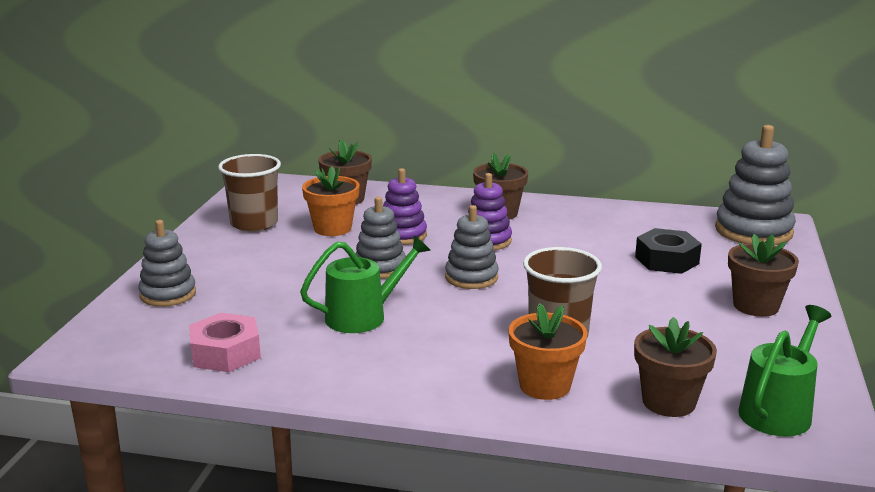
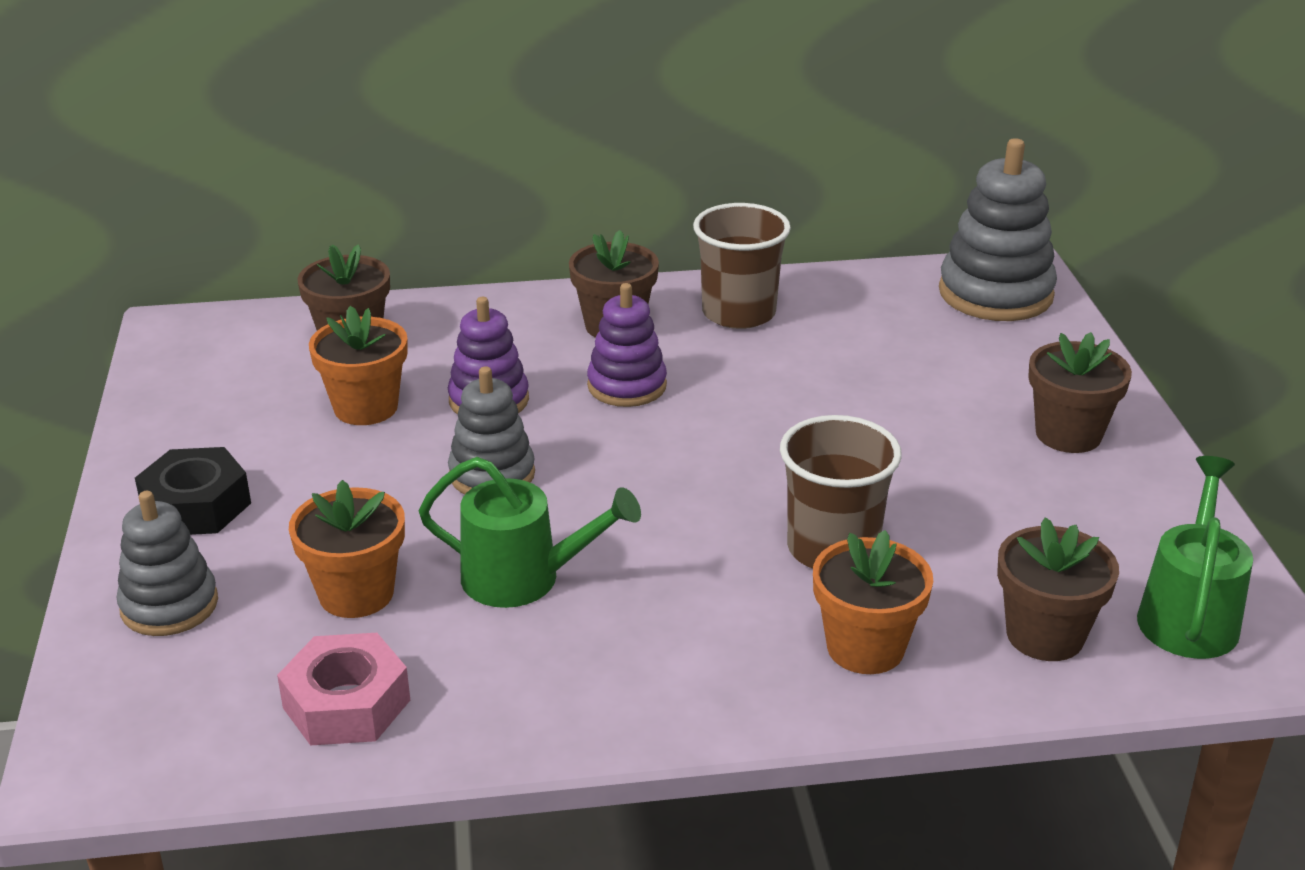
camera: 20 degrees left, 10 degrees up
brown cup [218,154,281,232] -> brown cup moved to [693,203,791,329]
green watering can [300,235,431,333] -> green watering can turned 60 degrees clockwise [419,457,641,608]
grey stacking toy [445,205,499,289] -> none
black nut [635,228,702,274] -> black nut moved to [135,447,251,535]
none -> orange flower pot [289,480,405,618]

